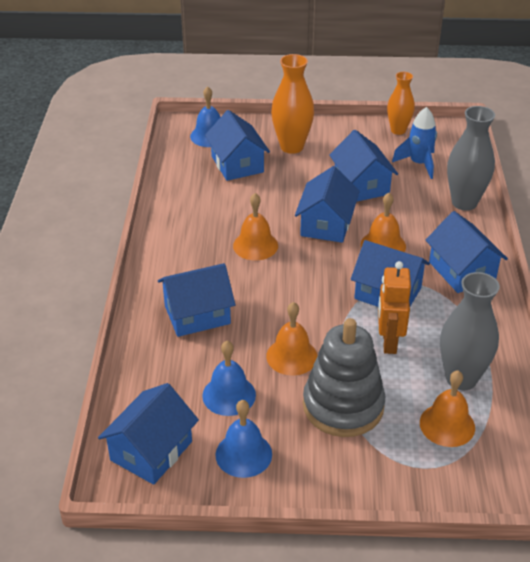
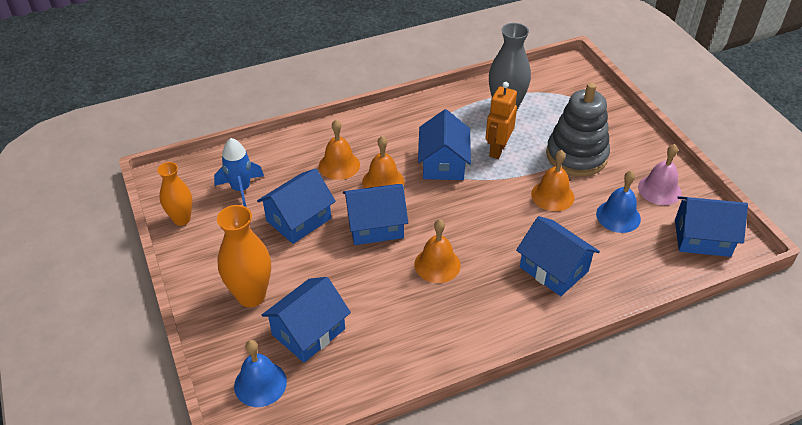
camera: 115 degrees left, 5 degrees up
blue bell [216,400,272,478] -> pink bell [638,144,681,205]
orange robot [378,261,411,354] -> orange robot turned 135 degrees clockwise [485,82,517,159]
orange bell [420,370,475,447] -> orange bell moved to [319,120,360,180]
blue house [426,211,508,293] -> none
grey vase [447,106,495,211] -> none

